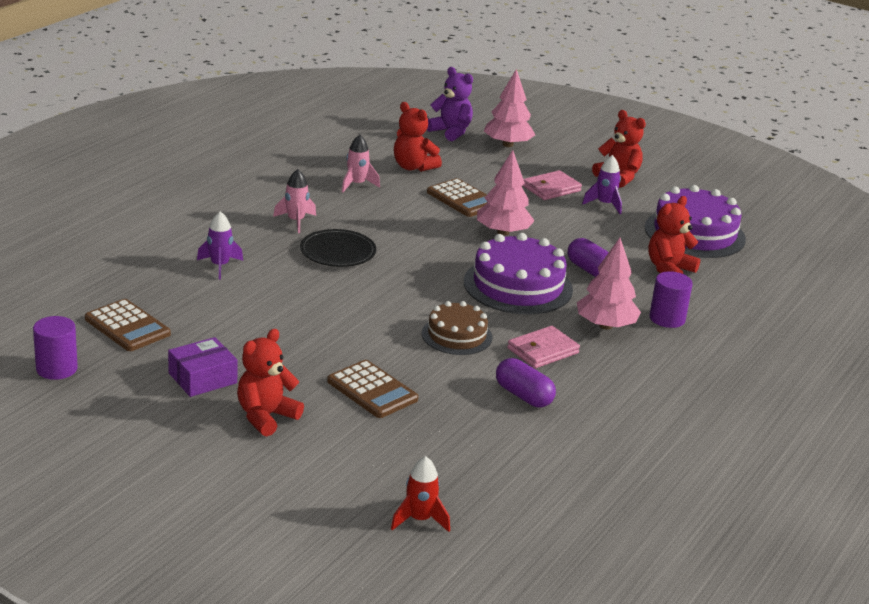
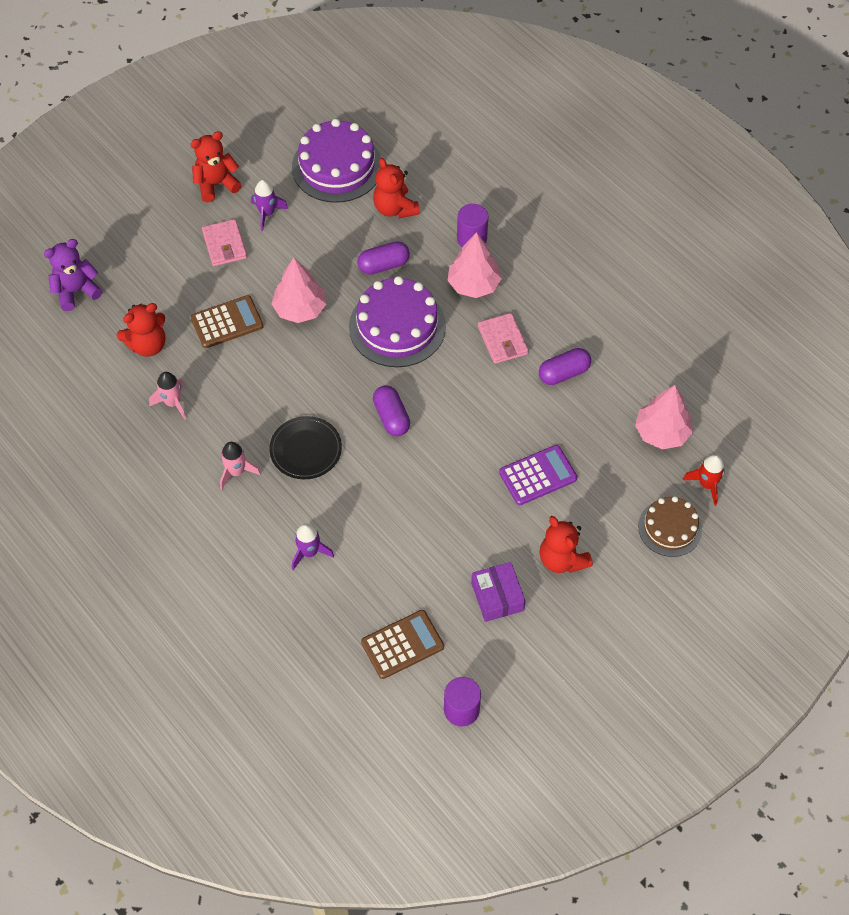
camera: 70 degrees left, 30 degrees up
brown calculator [327,360,418,418] -> purple calculator [499,445,578,505]
brown cake [422,301,493,355] -> brown cake moved to [638,496,702,557]
pink tree [484,69,535,147] -> pink tree moved to [635,385,693,450]
none -> purple capsule [373,385,410,436]

